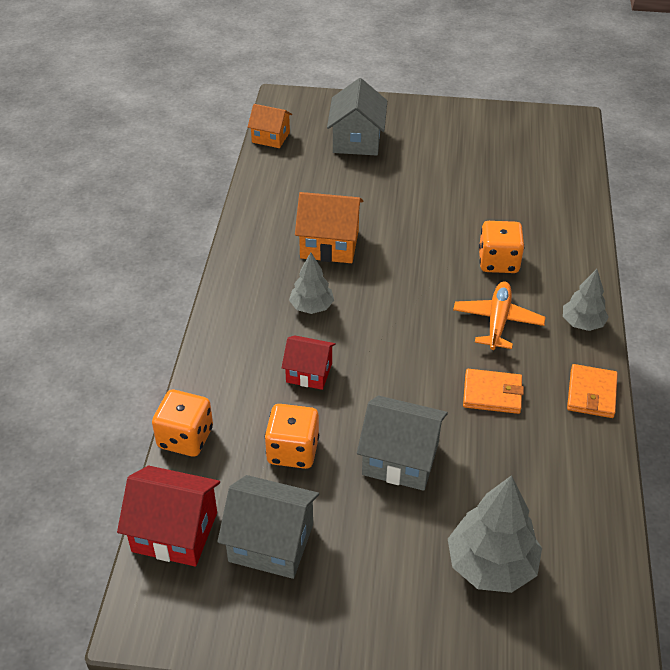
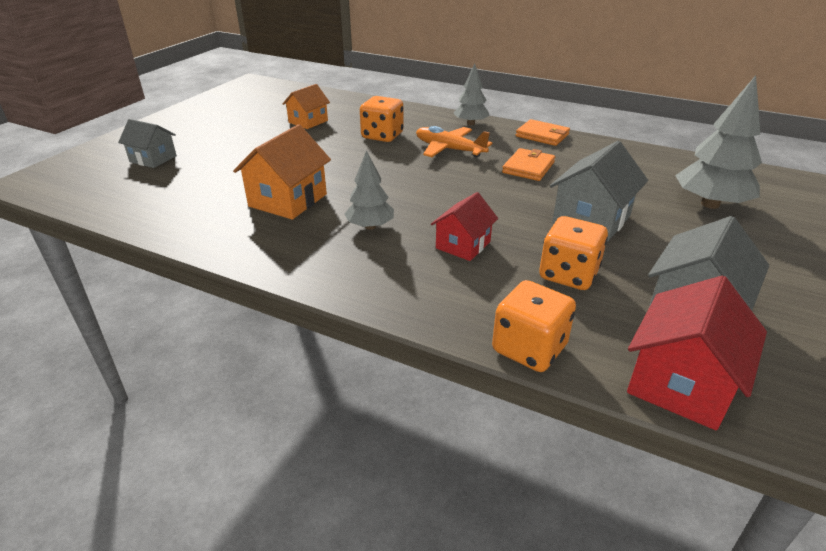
camera: 70 degrees left, 10 degrees down
orange house [248,104,292,148] -> orange house moved to [283,84,330,129]
grey house [327,78,387,156] -> grey house [118,119,177,168], size x0.64

